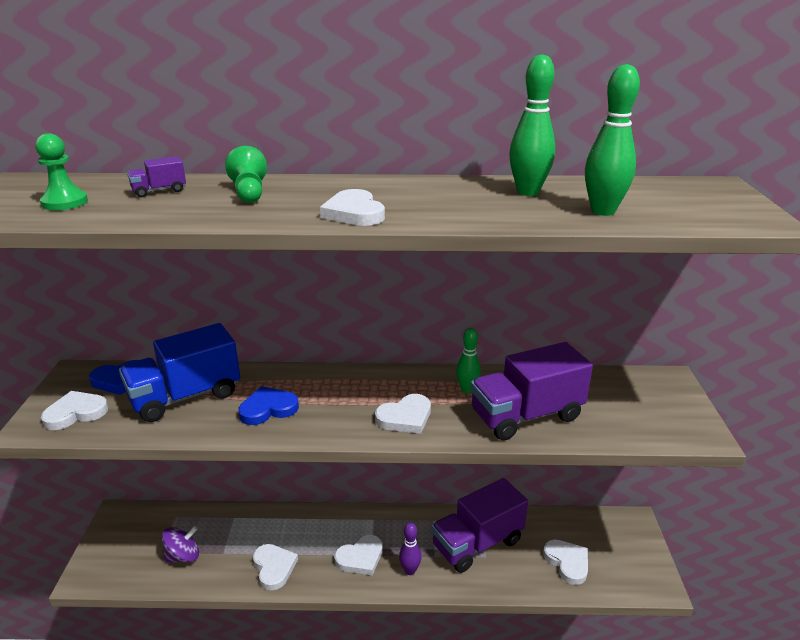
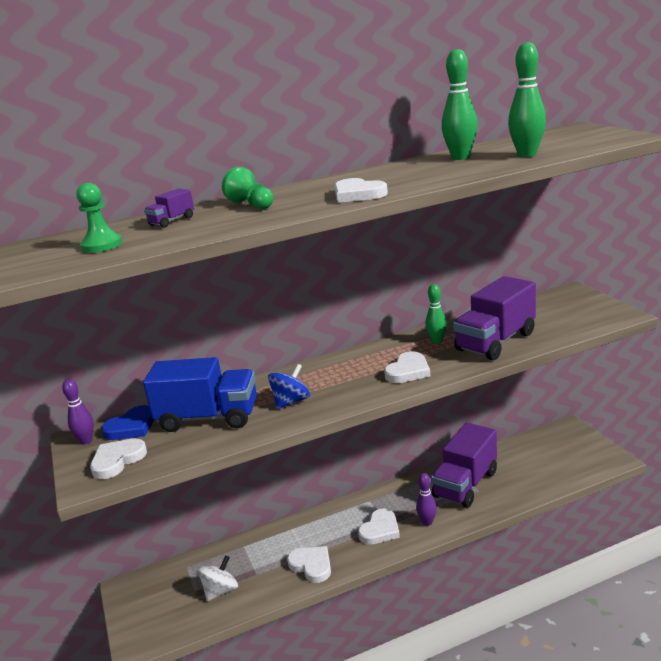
camera: 20 degrees left, 5 degrees down
blue truck [119,323,240,422] -> blue truck turned 120 degrees counterclockwise [143,357,257,432]
purple spinning top [162,526,199,563] -> white spinning top [198,555,238,601]
blue heart [238,386,299,425] -> blue spinning top [268,364,310,409]
white heart [543,539,588,585] -> none
none -> purple bowling pin [62,379,94,445]

